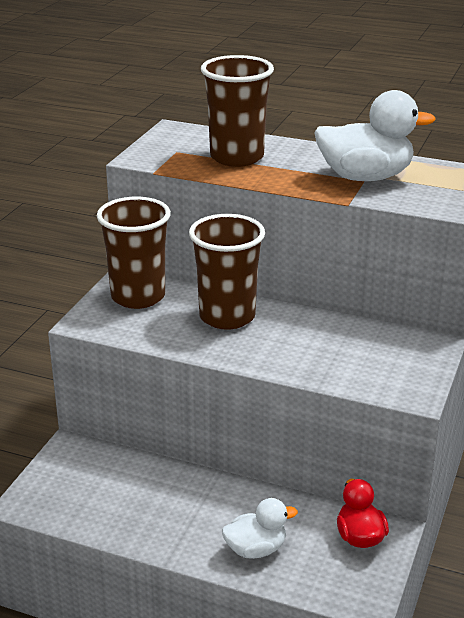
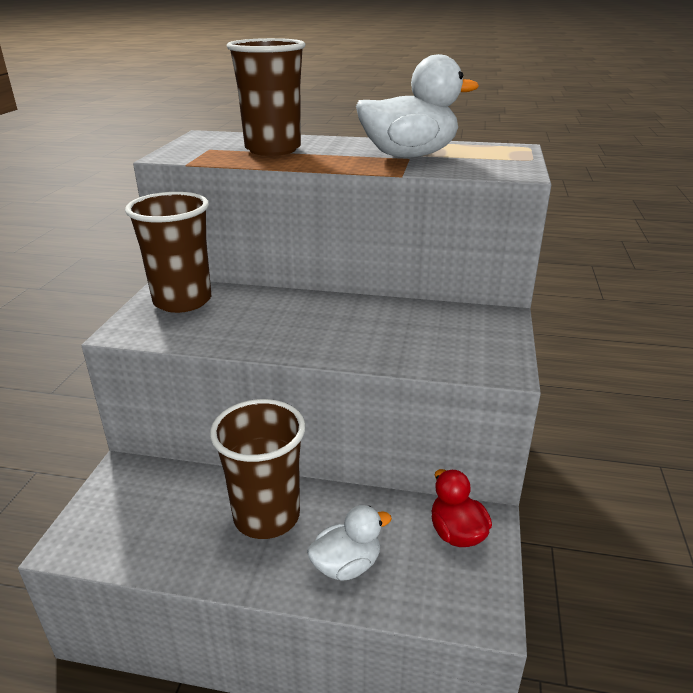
camera: 10 degrees left, 0 degrees up
brown cup [189,214,265,330] -> brown cup moved to [210,399,306,539]

